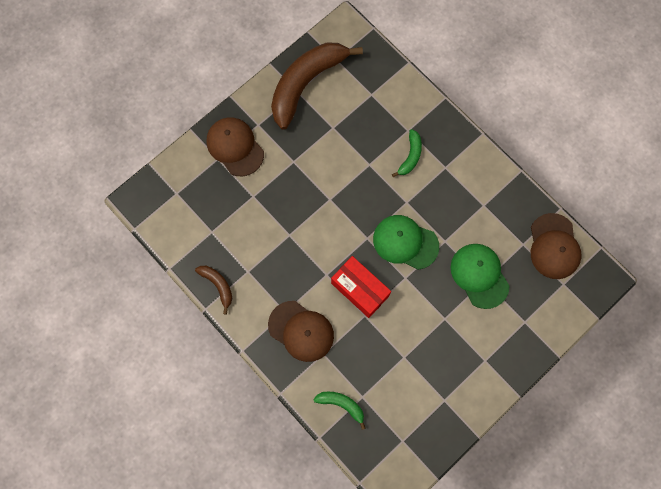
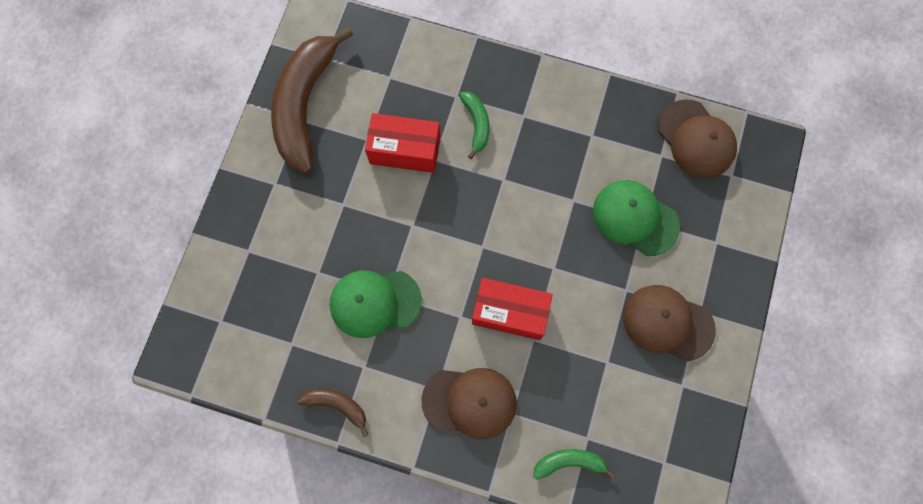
camera: 30 degrees left, 0 degrees up
brown cap [207,118,264,176] -> brown cap moved to [623,285,716,361]
green cap [373,215,439,270] -> green cap moved to [330,271,422,338]
none -> red box [365,113,440,173]

